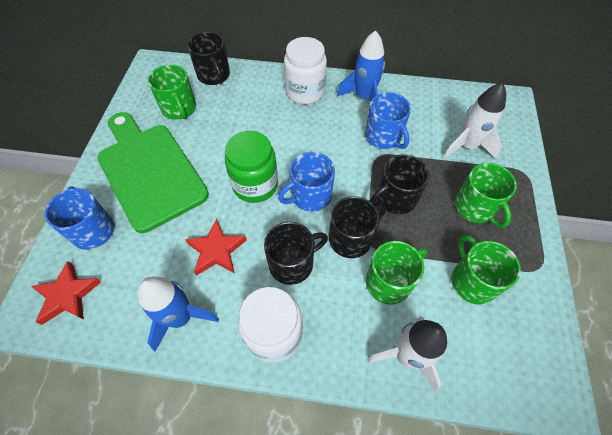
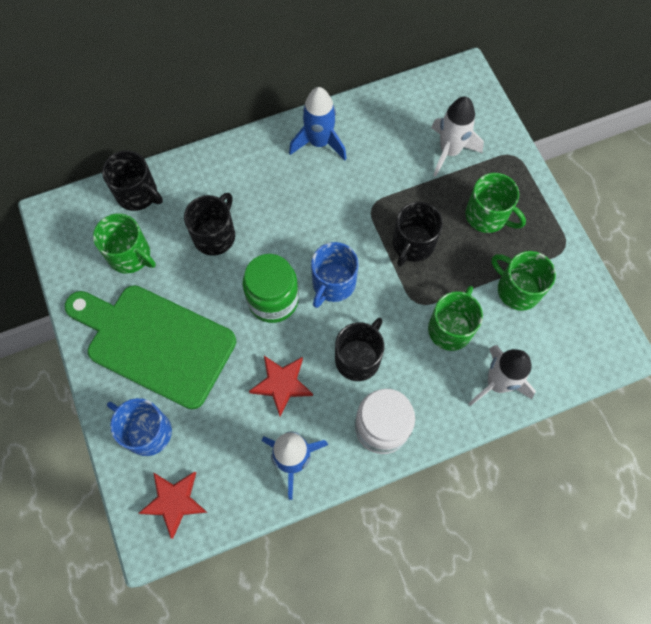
camera: 30 degrees left, 10 degrees up
white jar [284,37,327,104] -> none
black mug [329,196,386,258] -> black mug moved to [184,193,235,256]
blue mug [365,92,411,149] -> none

